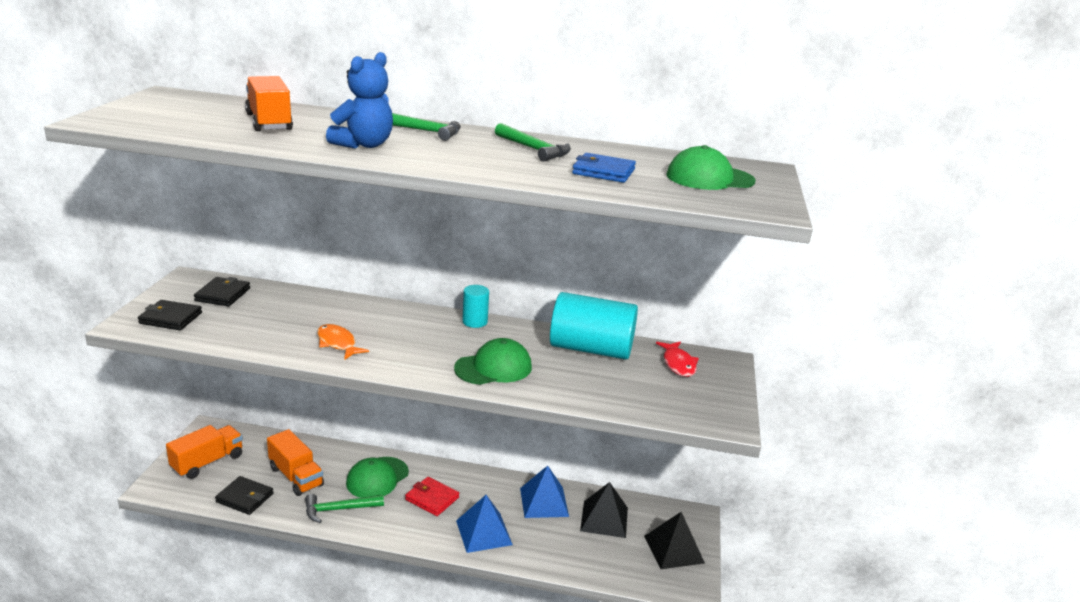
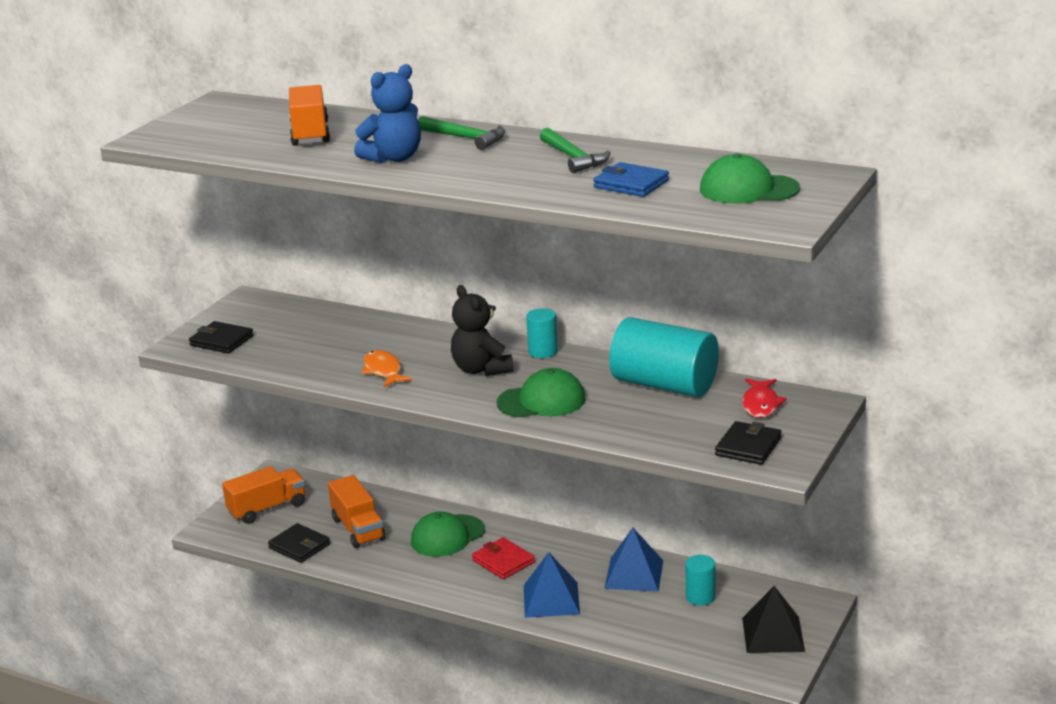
camera: 20 degrees right, 0 degrees up
black wallet [194,277,250,306] -> black wallet moved to [715,421,782,465]
green hammer [305,494,384,523] -> none
black pyramid [580,482,628,538] -> turquoise cylinder [686,555,715,606]
none -> black teddy bear [451,285,514,376]

